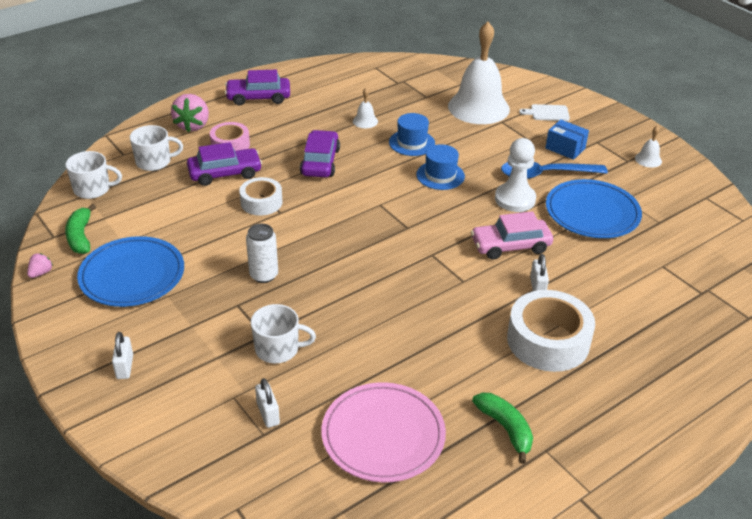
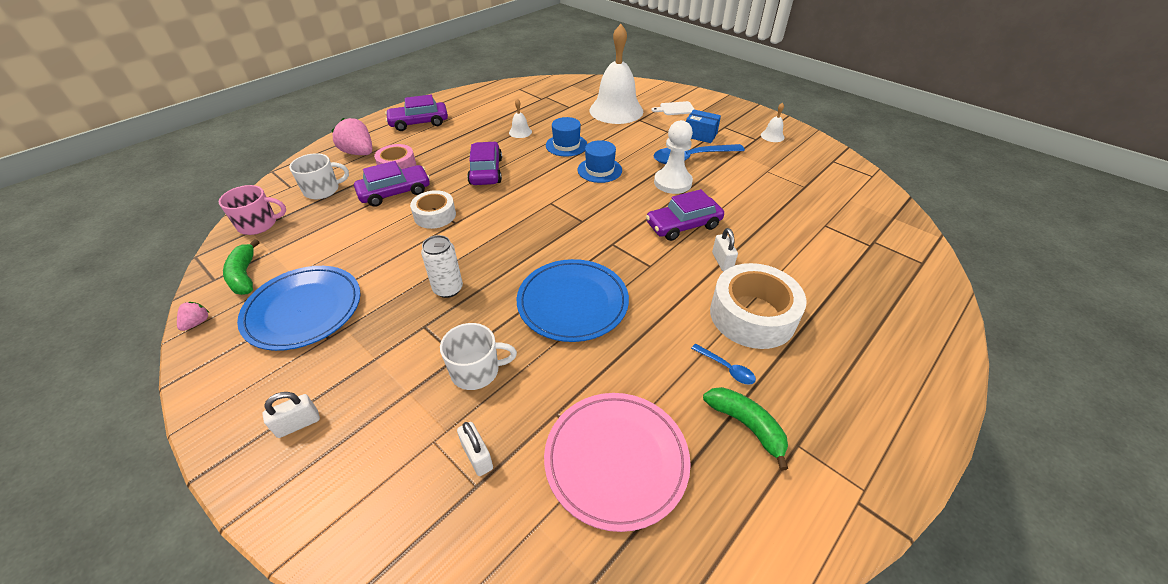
camera: 10 degrees left, 5 degrees up
white mug [65,151,122,199] -> pink mug [219,185,286,235]
white padlock [112,332,133,379] -> white padlock turned 75 degrees clockwise [262,392,320,438]
pink strawberry [171,94,209,132] -> pink strawberry turned 135 degrees clockwise [331,118,372,155]
pink car [471,211,553,260] -> purple car [646,189,724,241]
blue plate [546,179,642,238] -> blue plate moved to [517,259,629,342]
none -> blue spoon [691,344,756,385]

